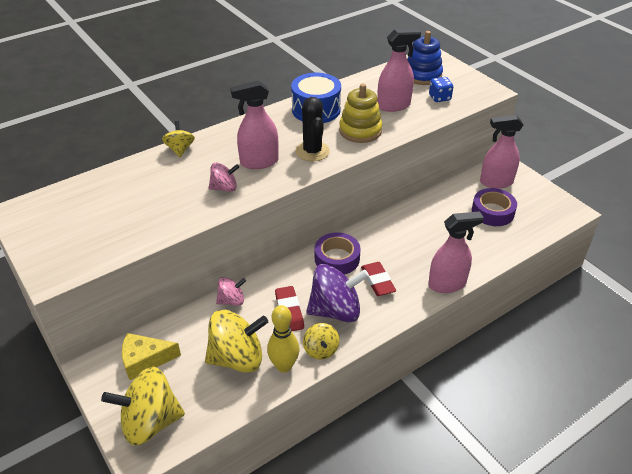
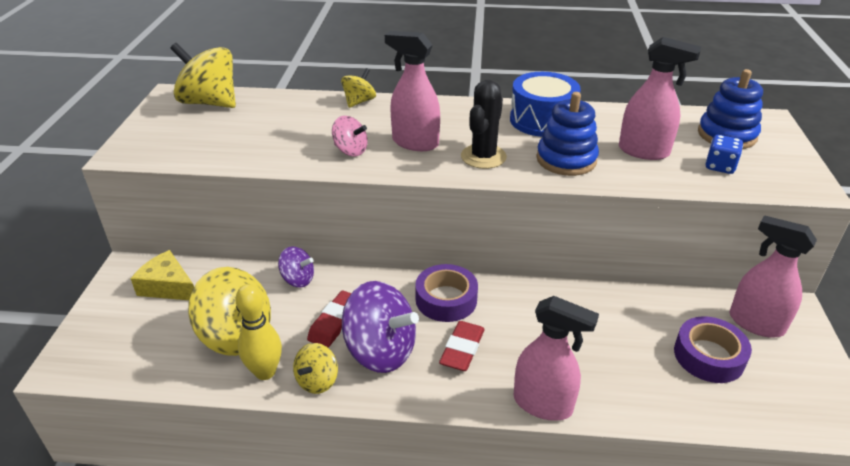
camera: 40 degrees right, 5 degrees down
yellow spinning top [101,367,185,446] -> yellow spinning top moved to [170,43,236,108]
pink spinning top [216,277,246,306] -> purple spinning top [278,246,314,287]
yellow stacking toy [339,84,382,143] -> blue stacking toy [536,92,599,176]

